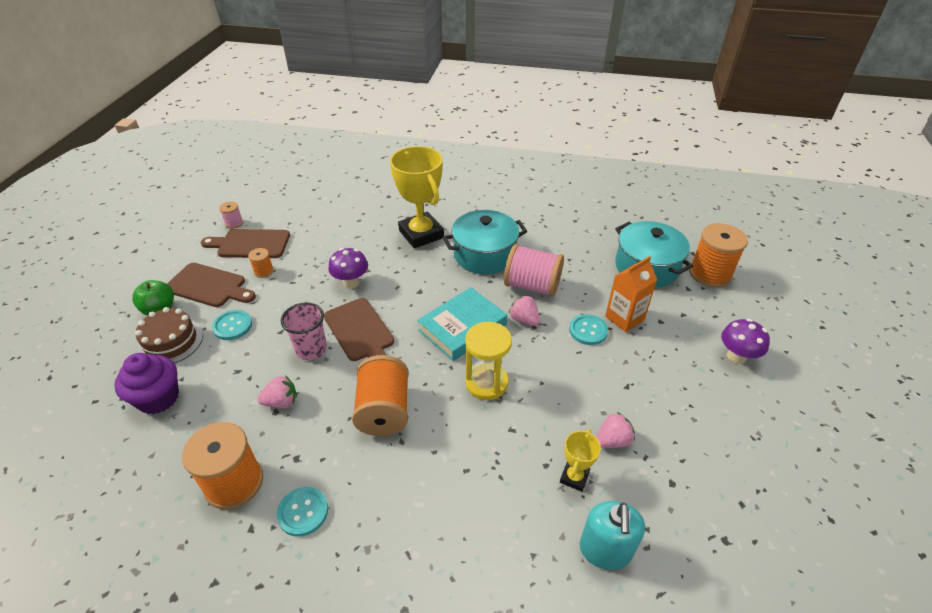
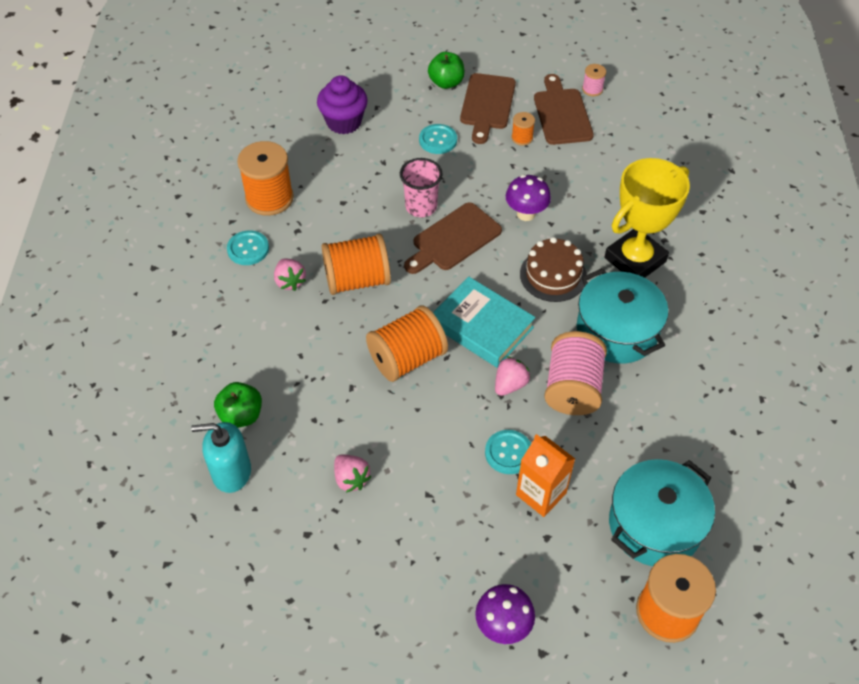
camera: 80 degrees right, 10 degrees up
brown cake [135,307,203,363] -> brown cake moved to [520,237,587,302]
pink strawberry [258,375,297,408] -> pink strawberry moved to [274,258,306,291]
yellow hourglass [465,322,512,400] -> orange spool [366,305,448,382]
yellow trophy [560,429,601,492] -> none
none -> green apple [214,382,262,428]

